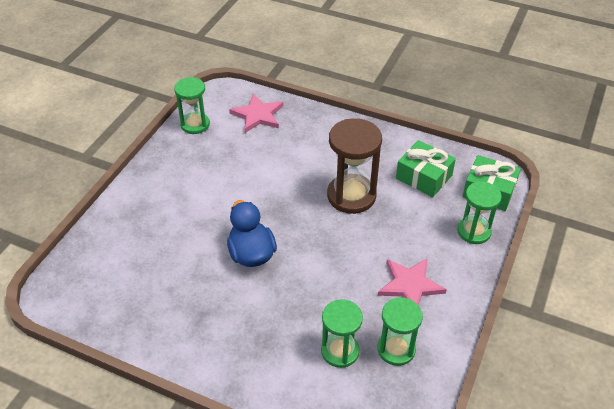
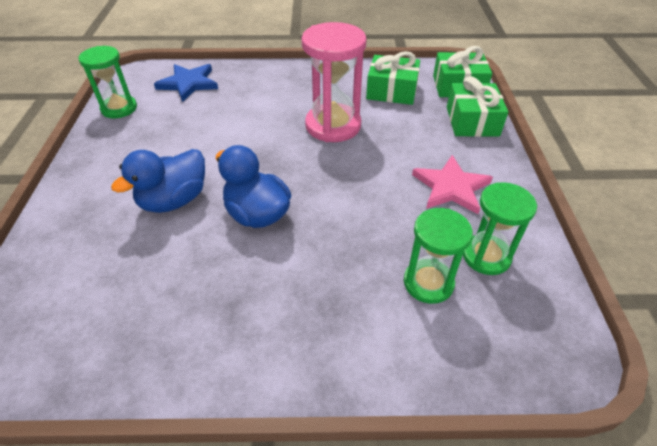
camera: 25 degrees left, 0 degrees up
pink star [229,93,283,133] -> blue star [154,64,218,102]
brown hourglass [327,118,382,214] -> pink hourglass [302,22,367,142]
green hourglass [457,182,502,244] -> green gift [447,76,508,137]
none -> blue duck [111,149,205,213]

